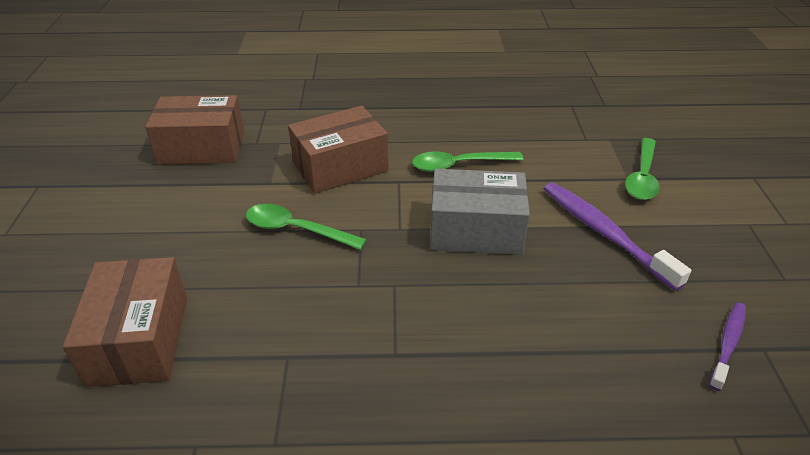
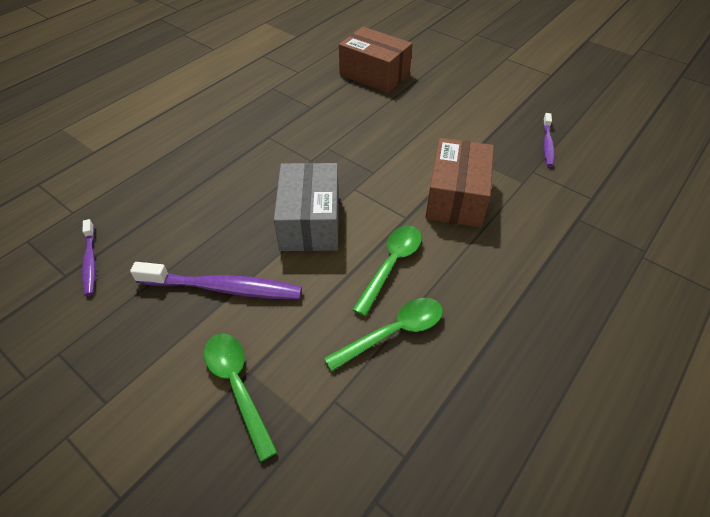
camera: 130 degrees right, 10 degrees up
brown box [145,95,244,165] -> purple toothbrush [543,113,555,167]
green spoon [246,204,367,250] -> green spoon moved to [324,298,443,371]
grey box [430,169,530,255] -> grey box turned 45 degrees counterclockwise [274,163,339,251]

